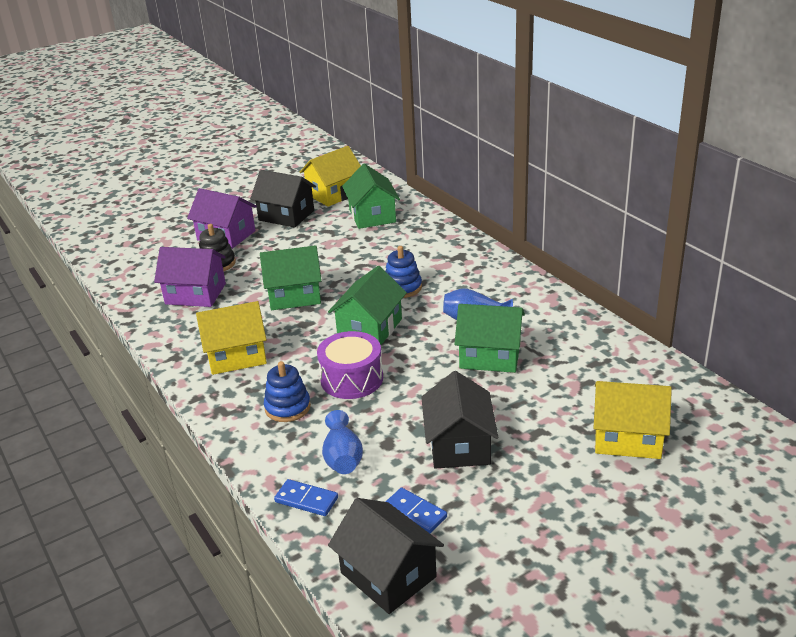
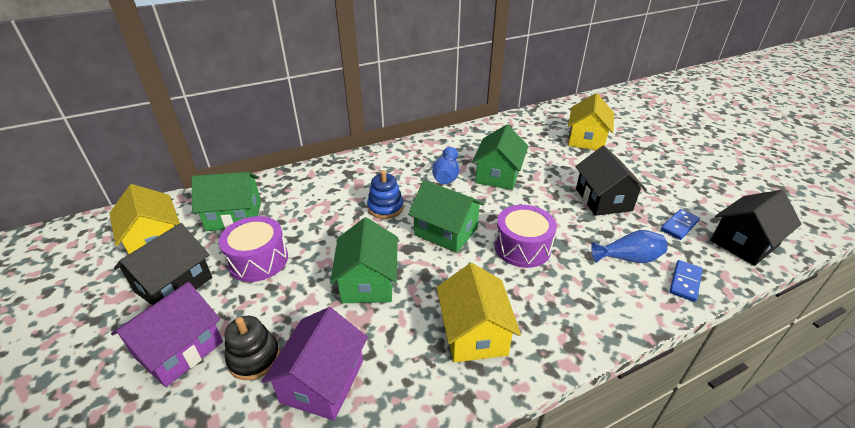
camera: 85 degrees left, 5 degrees up
blue stacking toy [264,361,311,422] -> none
black house [421,371,498,469] -> black house turned 75 degrees clockwise [575,146,647,216]
none -> purple drum [219,216,288,282]

